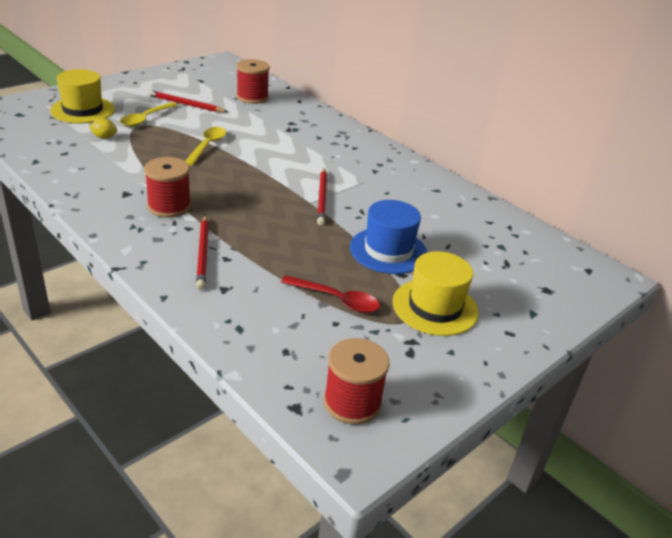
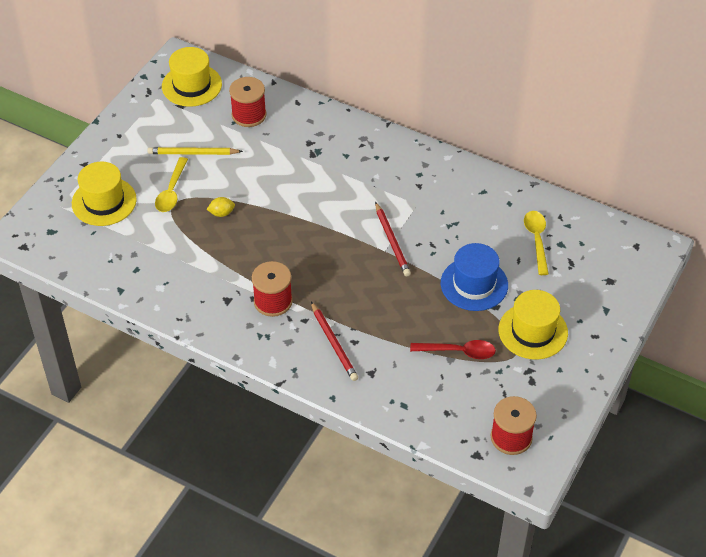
camera: 15 degrees left, 15 degrees up
yellow lemon [89,118,117,139] -> yellow lemon moved to [207,197,235,217]
red pencil [147,90,228,112] -> yellow pencil [147,147,243,155]
yellow spoon [185,127,226,166] -> yellow spoon moved to [524,211,549,275]
none -> yellow hat [162,47,222,107]

